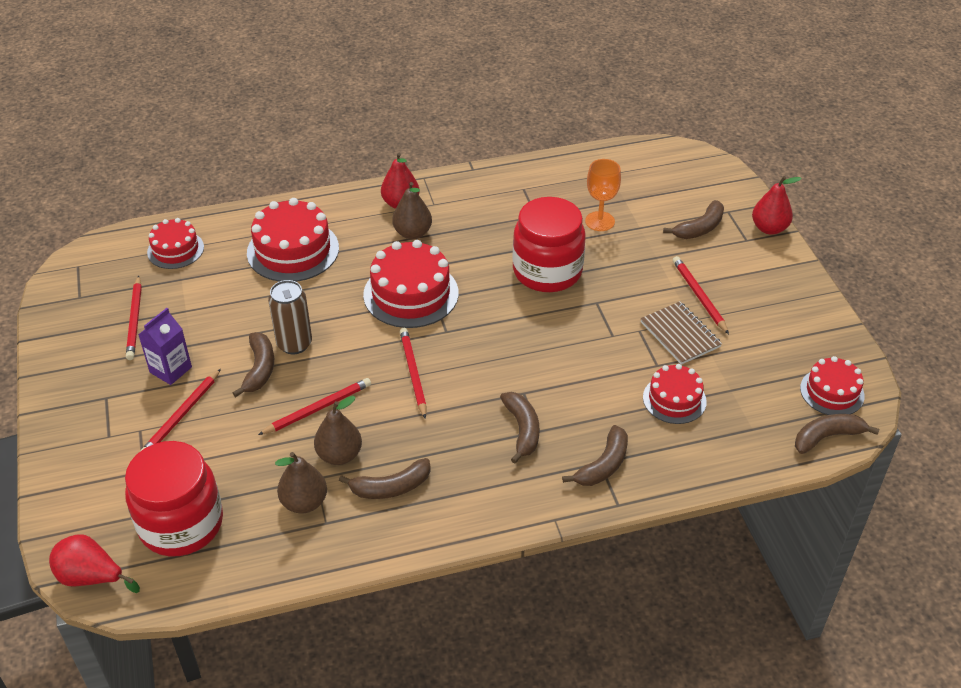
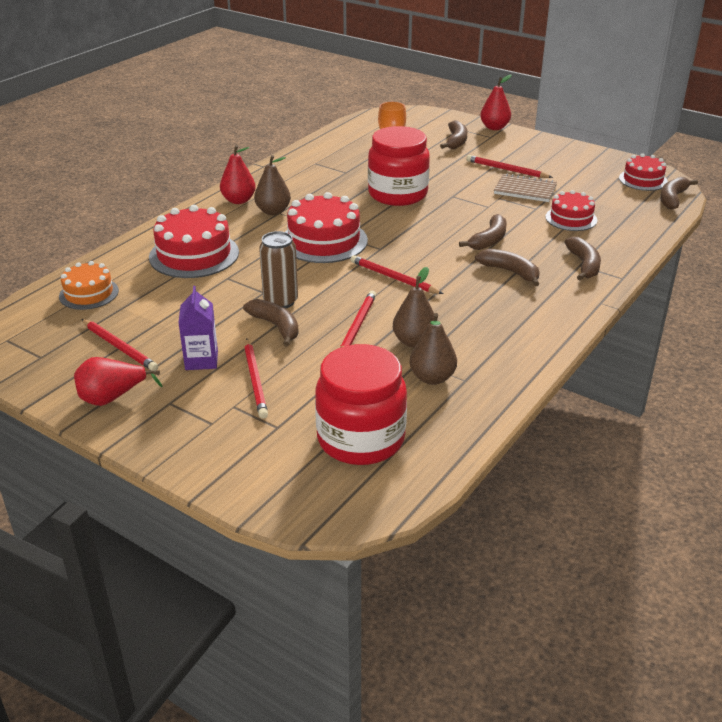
camera: 40 degrees left, 10 degrees down
red pear [49,534,140,593] -> red pear moved to [74,357,163,406]
red cake [147,218,204,269] -> orange cake [59,261,119,310]
brown banana [339,458,431,499] -> brown banana moved to [459,214,507,250]

